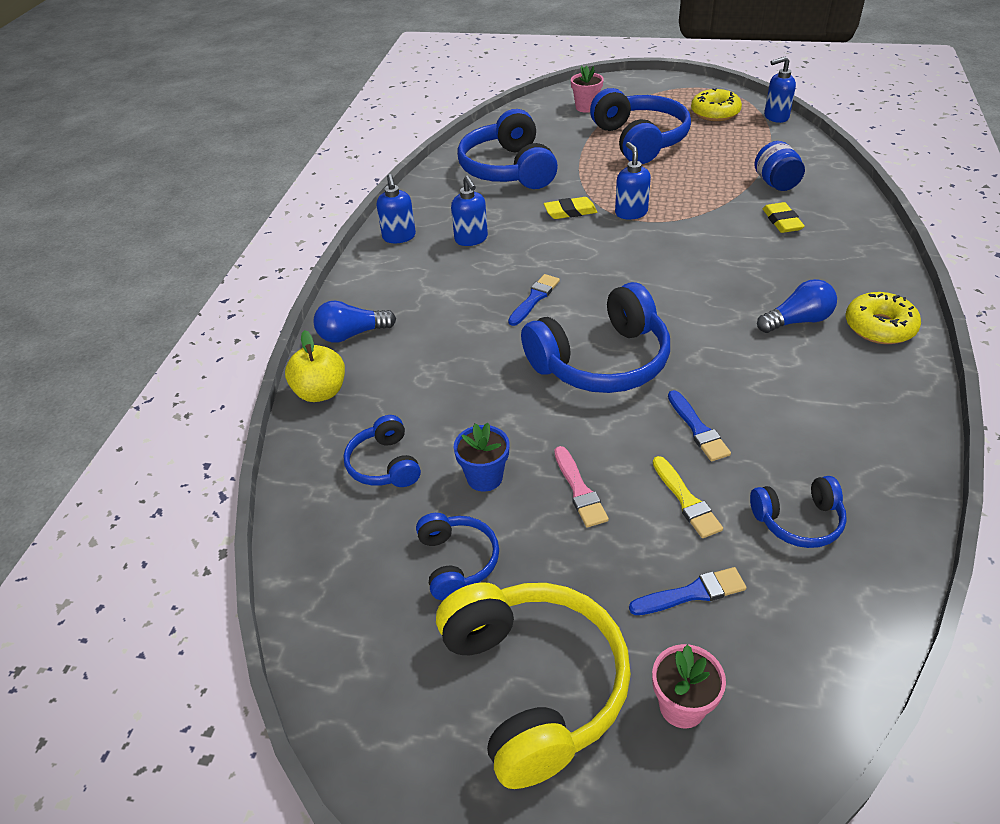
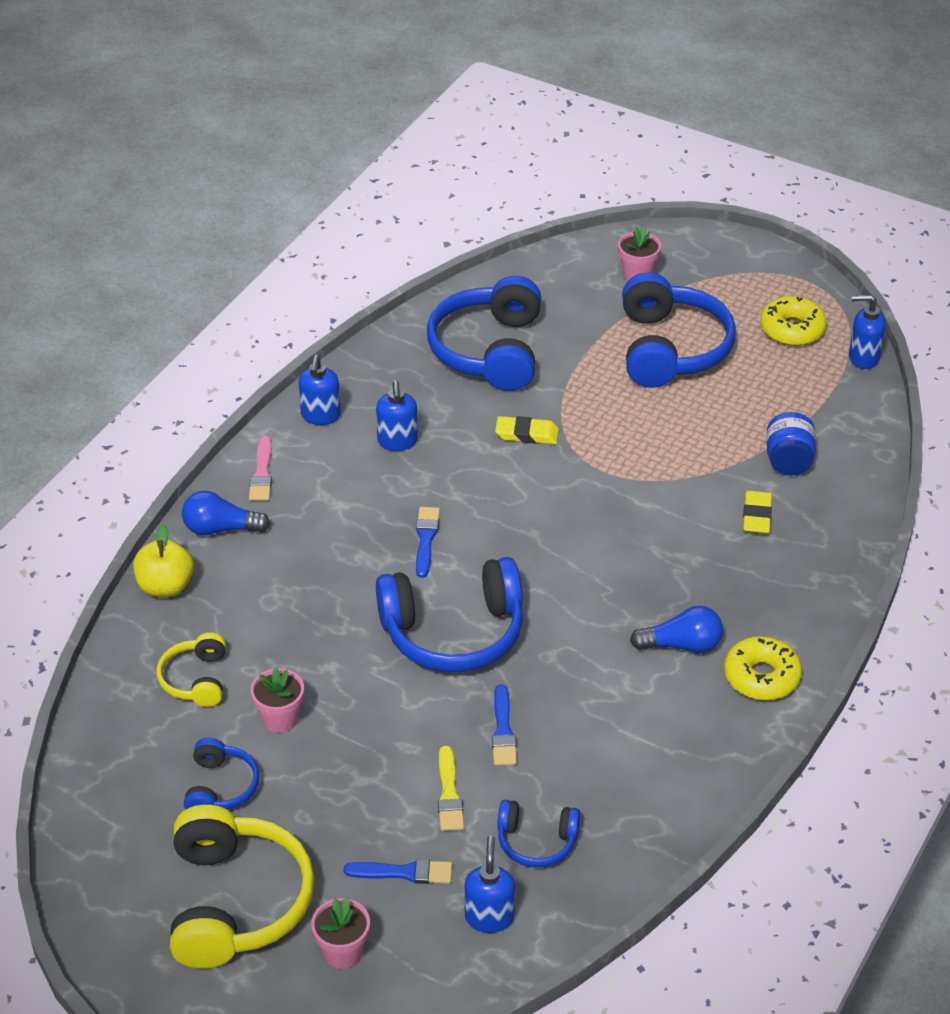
camera: 15 degrees right, 0 degrees up
blue headphones [343,415,421,487] -> yellow headphones [157,632,226,707]
blue flower pot [454,423,510,492] -> pink flower pot [251,667,304,733]
blue brush [508,274,560,326] -> blue brush turned 45 degrees counterclockwise [416,507,440,578]
pink brush [554,446,609,527] -> pink brush moved to [249,436,272,501]
blue soap dispenser [615,142,651,220] -> blue soap dispenser moved to [464,836,515,933]

